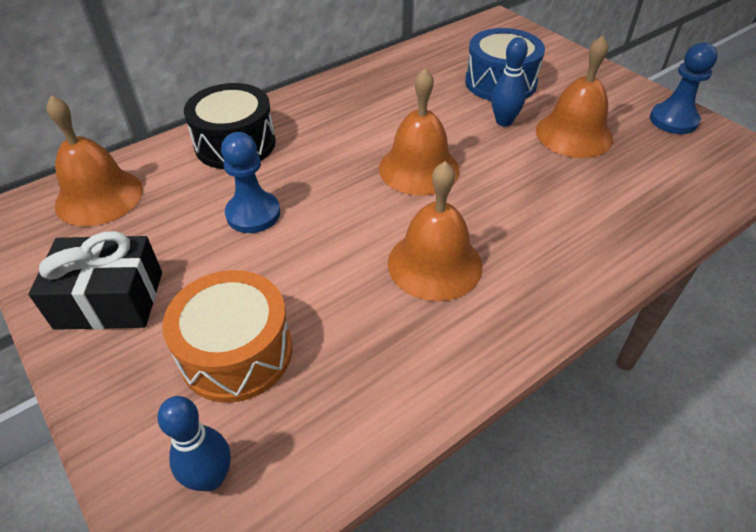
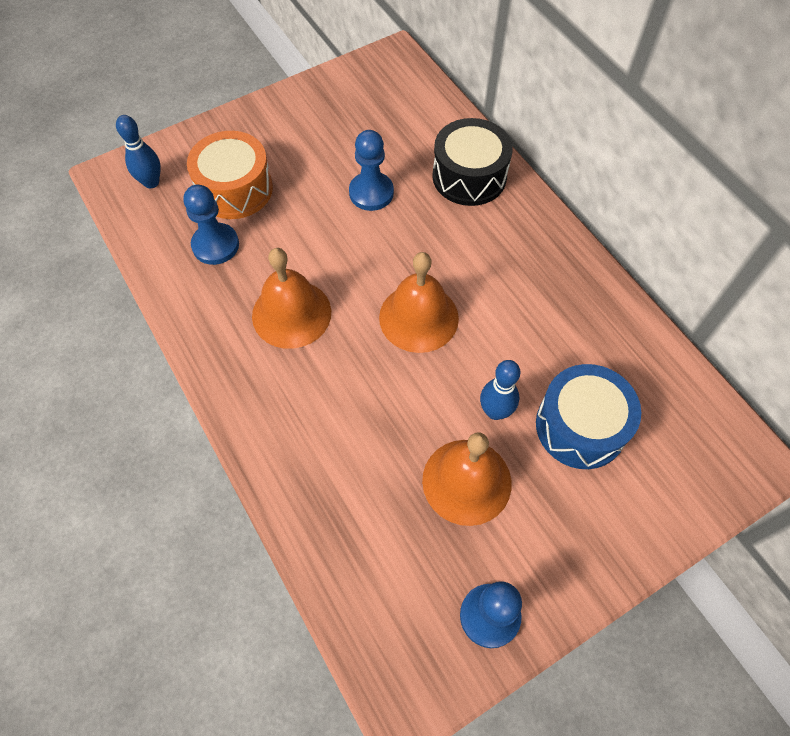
camera: 95 degrees right, 15 degrees up
black gift [28,231,162,330] -> none
orange bell [46,95,143,226] -> none
none -> blue pawn [183,185,239,265]

